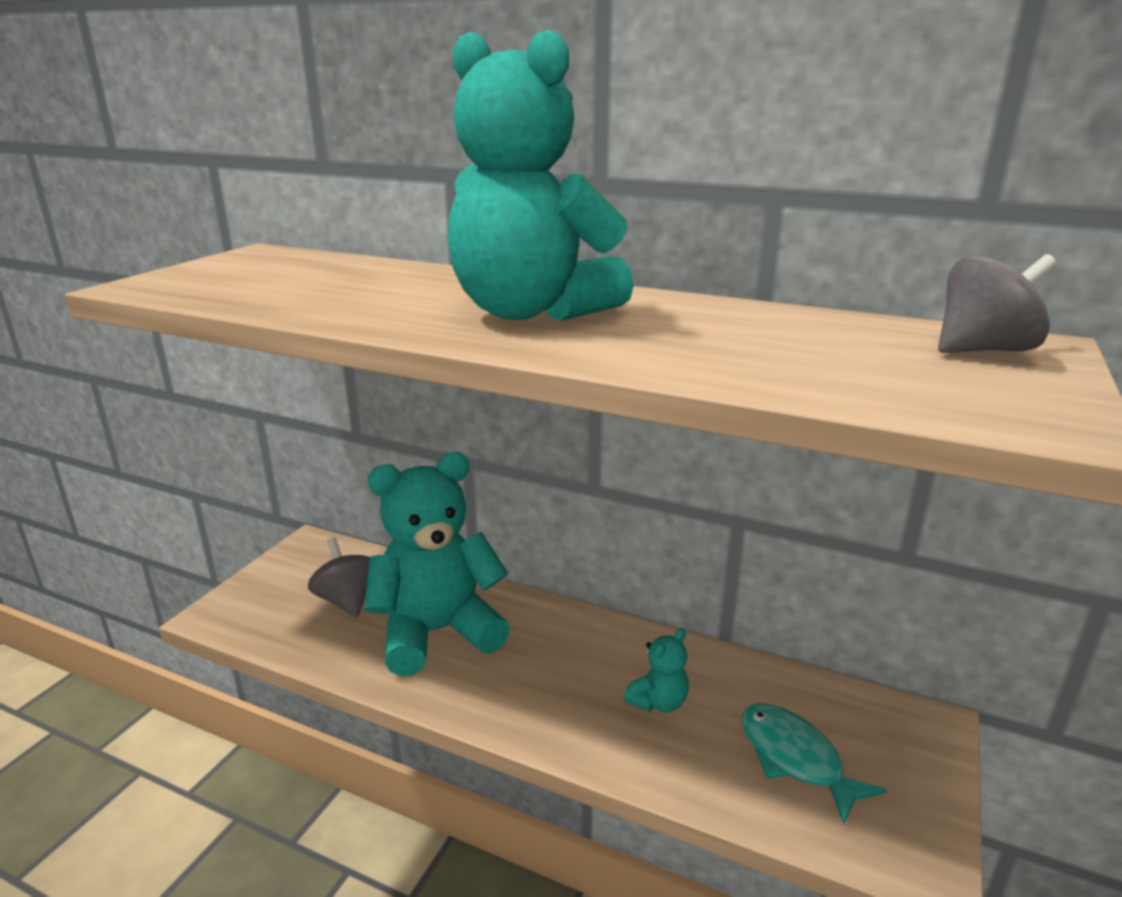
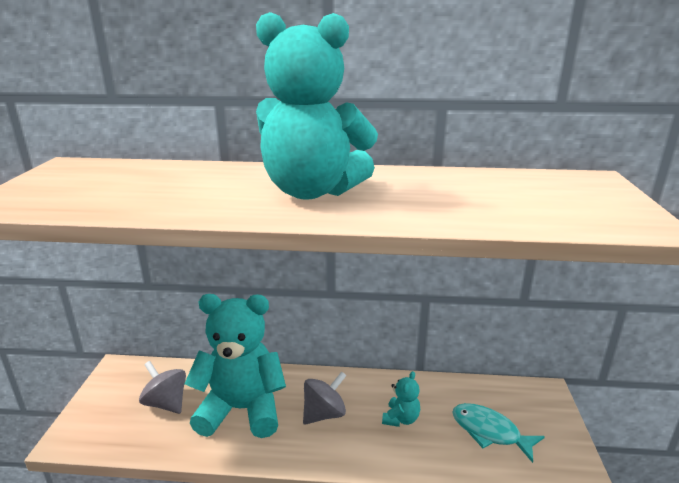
camera: 20 degrees left, 0 degrees up
turquoise teddy bear [364,452,510,676] -> turquoise teddy bear turned 45 degrees clockwise [184,294,286,438]
grey spinning top [938,254,1057,353] -> grey spinning top moved to [303,371,346,425]

